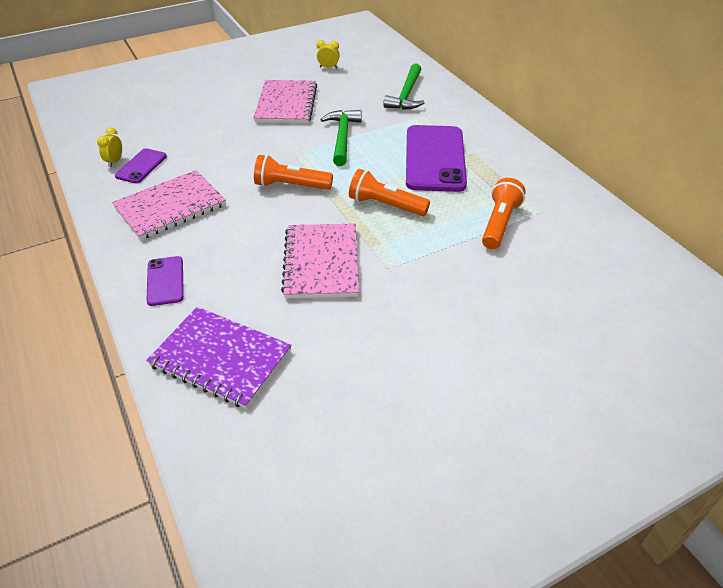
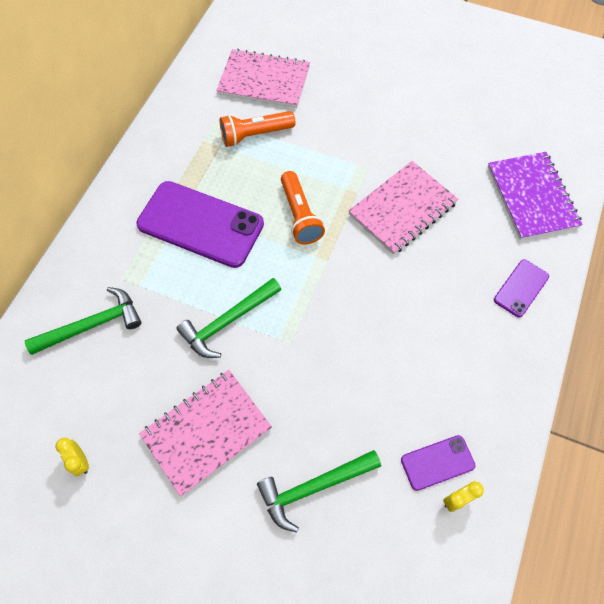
camera: 130 degrees left, 20 degrees up
pink notebook [112,170,226,240] -> pink notebook moved to [217,49,310,108]
orange flashlight [254,155,333,190] -> none
purple phone [406,125,467,192] -> purple phone turned 60 degrees clockwise [136,181,264,268]
none -> green hammer [257,450,381,533]

